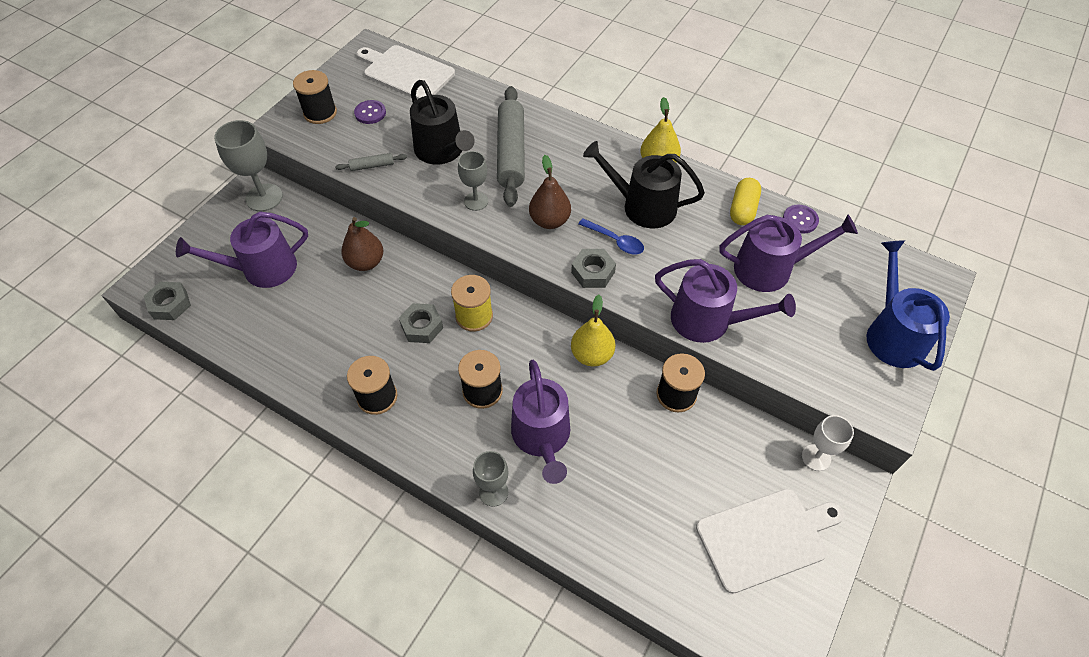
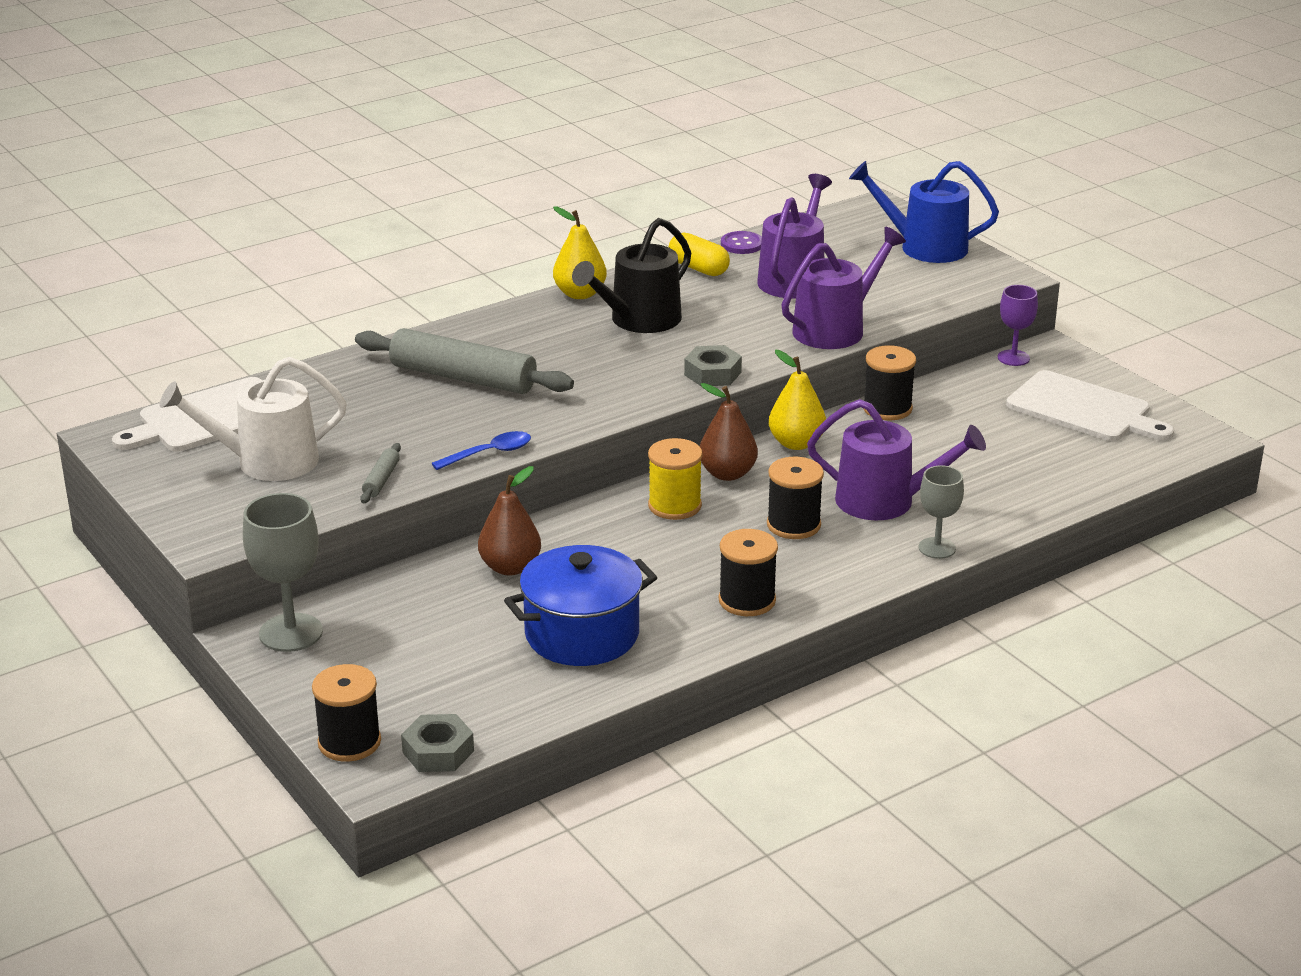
camera: 65 degrees left, 25 degrees down
purple watering can [176,212,308,288] -> none
black spool [293,70,337,124] -> black spool moved to [312,664,381,762]
purple button [354,100,386,124] -> white watering can [160,357,347,481]
grey nut [399,303,443,343] -> none
black watering can [410,80,475,165] -> none
grey goblet [458,151,488,211] -> none
brown pear [529,155,571,229] -> brown pear moved to [700,383,758,481]
blue spoon [579,218,644,254] -> blue spoon moved to [432,431,531,470]
white cutting board [696,489,844,594] -> white cutting board turned 120 degrees clockwise [1006,370,1174,441]
white goblet [802,415,854,471] -> purple goblet [998,285,1038,366]
none -> blue pot [504,545,657,666]

